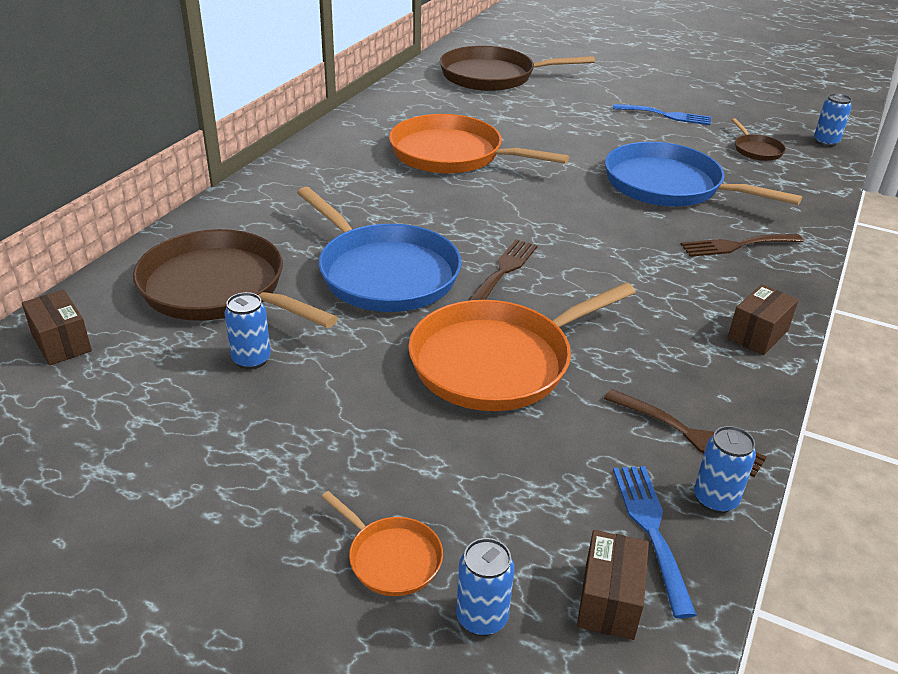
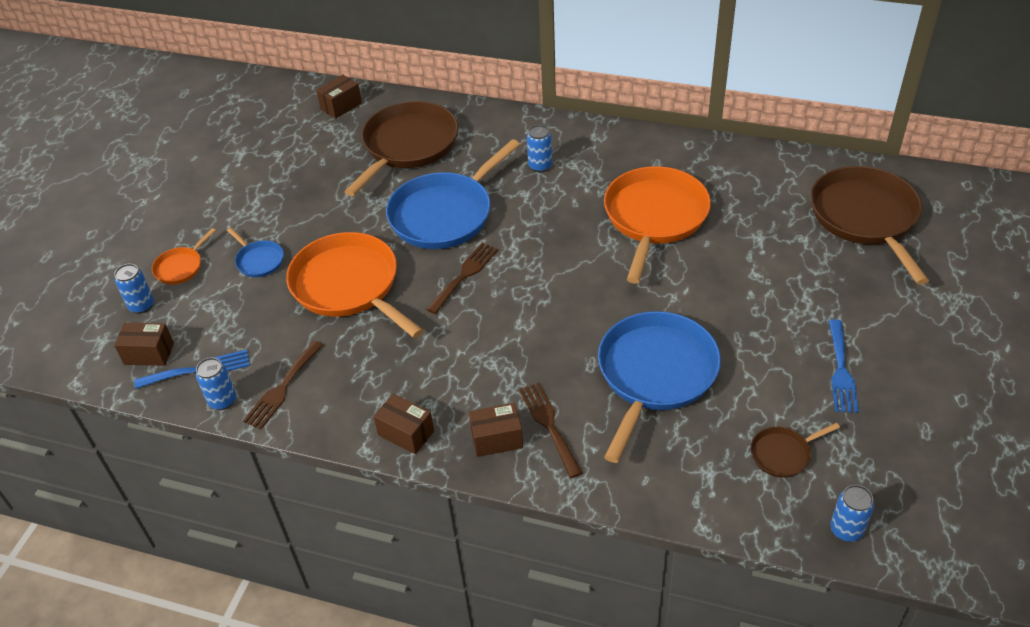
camera: 85 degrees right, 10 degrees up
blue can [225,292,271,370] -> blue can moved to [527,125,552,172]
brown fork [468,239,538,301] -> brown fork turned 75 degrees counterclockwise [426,243,498,314]
none -> blue pan [227,227,284,277]
none -> brown box [469,403,523,457]

